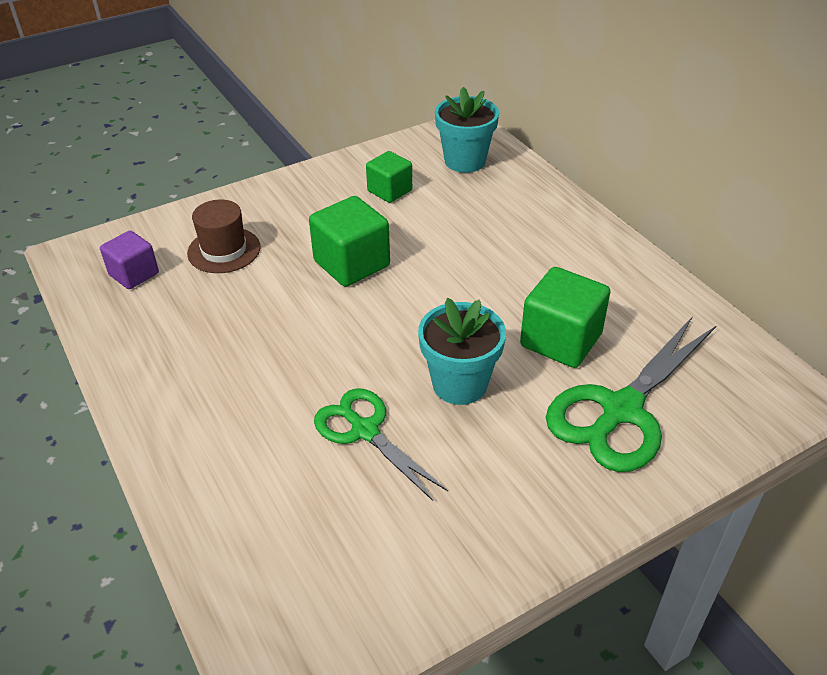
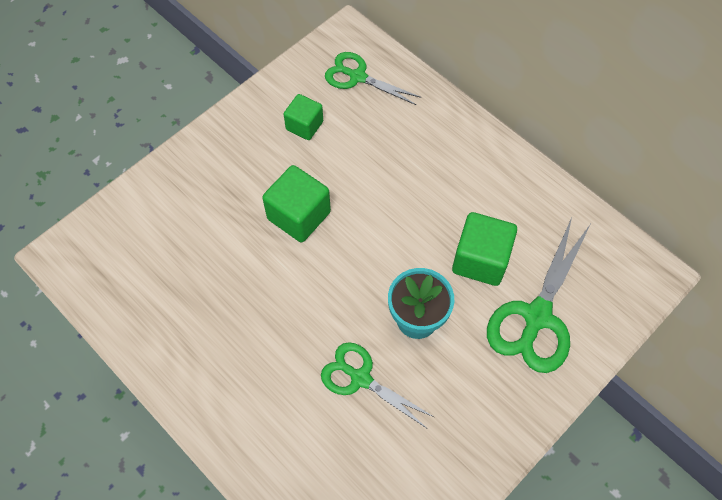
camera: 15 degrees left, 20 degrees up
purple cube [100,231,159,289] -> none
brown hat [187,199,261,273] -> none
turquoise flower pot [435,87,499,173] -> green scissors [325,52,421,105]

